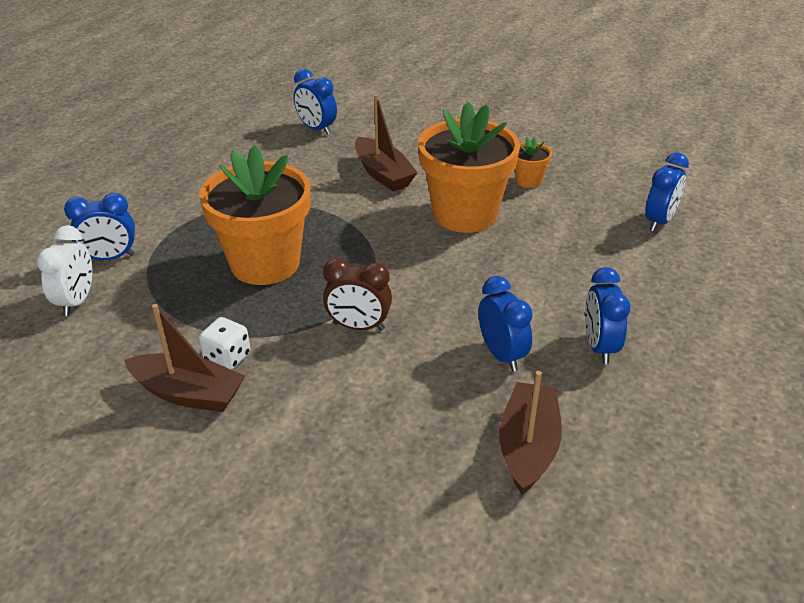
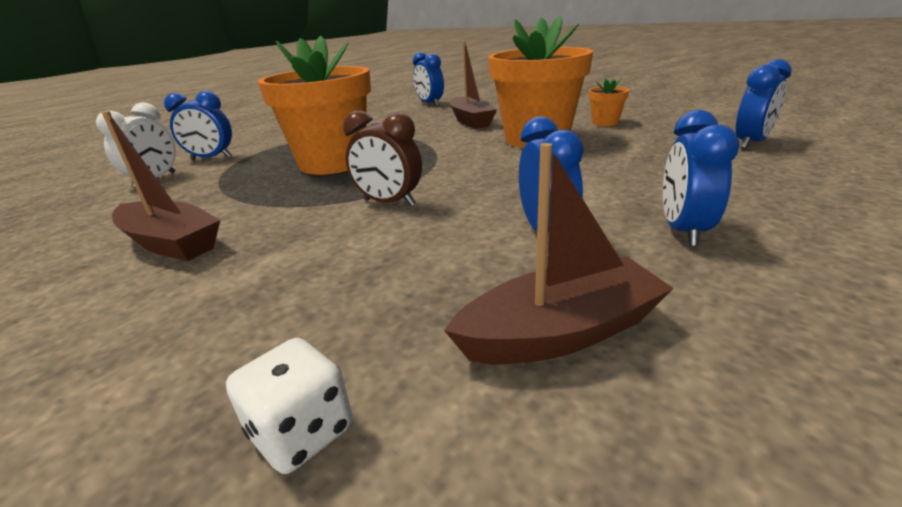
camera: 15 degrees right, 10 degrees down
white dice [199,317,250,370] -> white dice moved to [226,338,352,474]
brown boat [499,371,562,495] -> brown boat turned 45 degrees clockwise [444,143,674,364]

